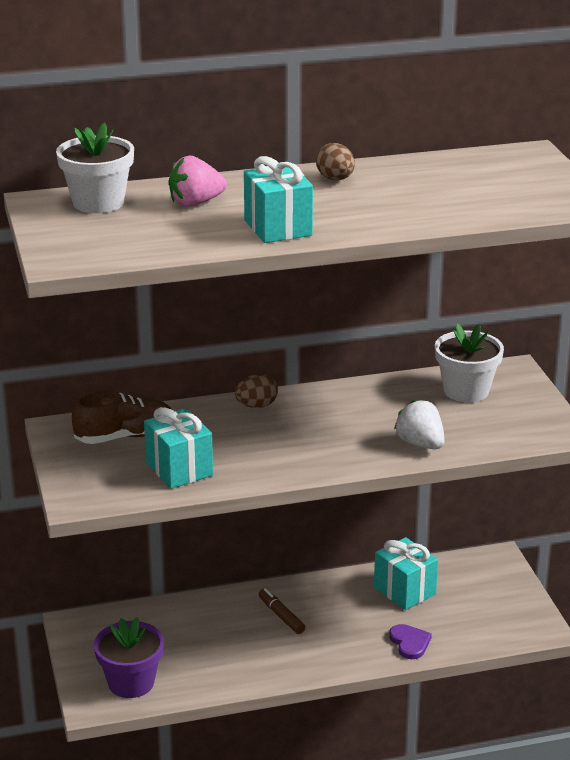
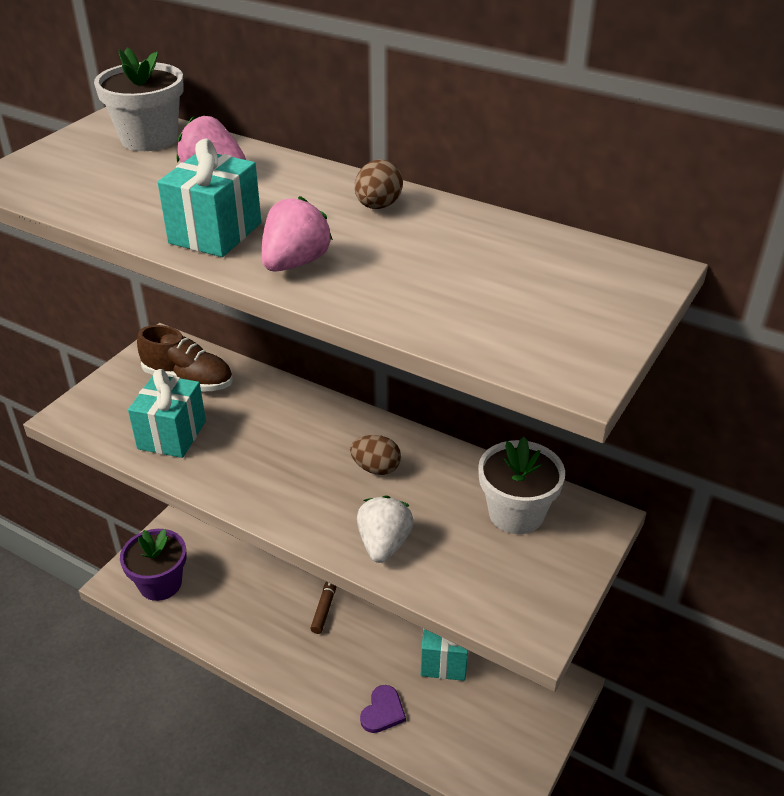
camera: 45 degrees right, 10 degrees up
brown egg [235,374,278,408] -> brown egg moved to [350,435,401,475]
none -> pink strawberry [261,196,333,272]

